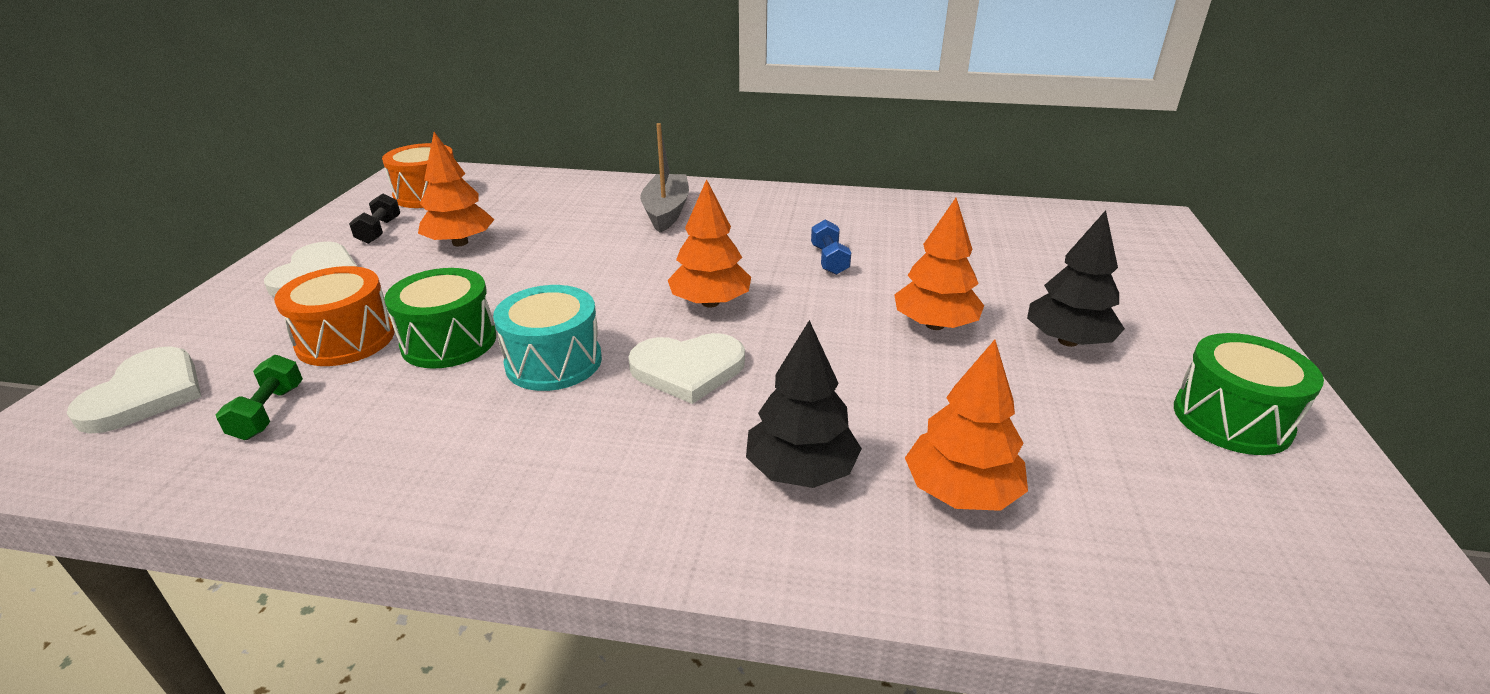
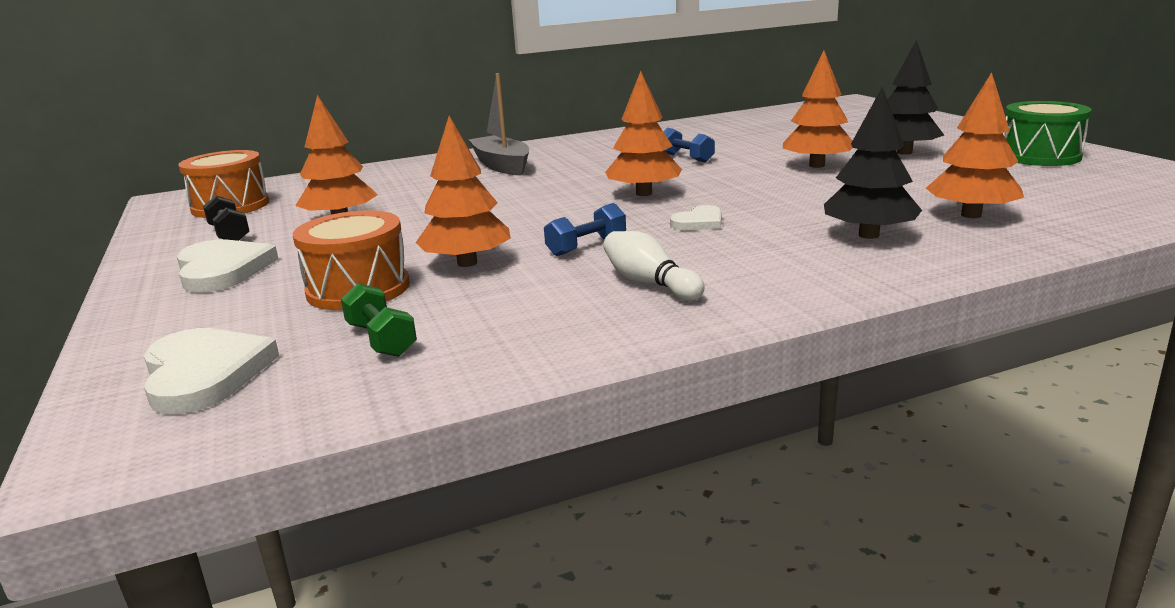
camera: 30 degrees left, 10 degrees down
green drum [384,268,496,369] -> orange tree [415,116,511,267]
turquoise drum [493,285,602,391] -> blue dumbbell [544,203,626,256]
white heart [628,333,745,404] -> white heart [670,205,722,230], size x0.57
none -> white bowling pin [603,231,705,301]

